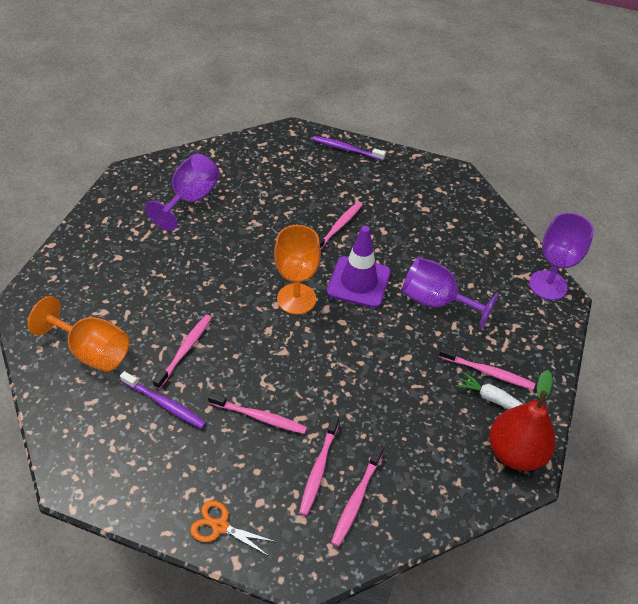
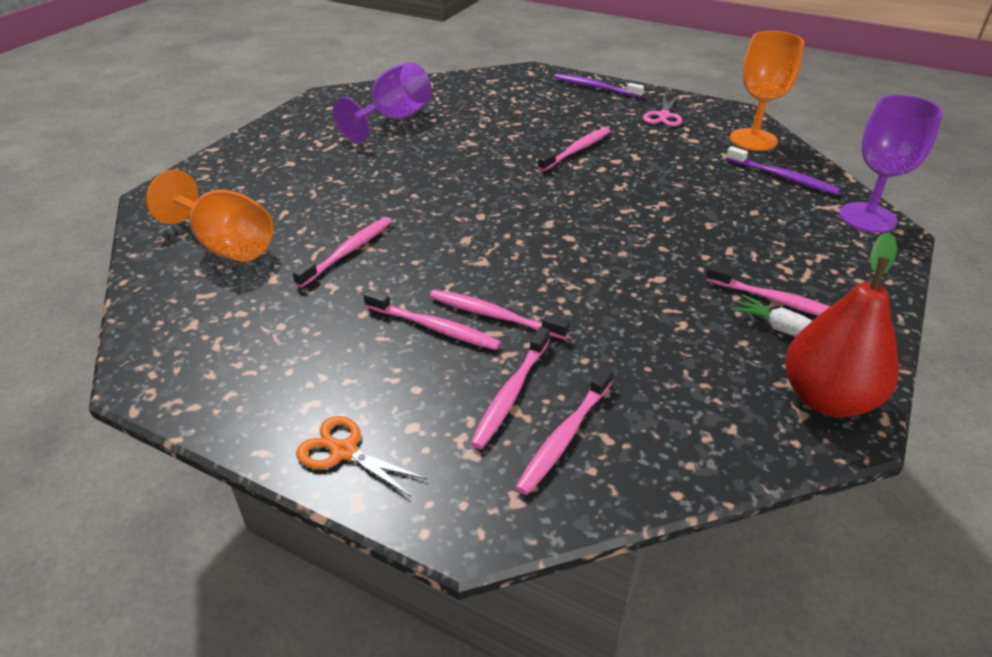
camera: 10 degrees right, 10 degrees down
purple toothbrush [120,371,206,429] -> purple toothbrush moved to [726,146,840,195]
orange goblet [274,225,321,315] -> orange goblet moved to [730,31,804,151]
purple traffic cone [327,226,391,308] -> none
purple goblet [402,257,499,330] -> none
none -> pink toothbrush [430,290,569,339]
none -> pink scissors [643,94,682,127]

